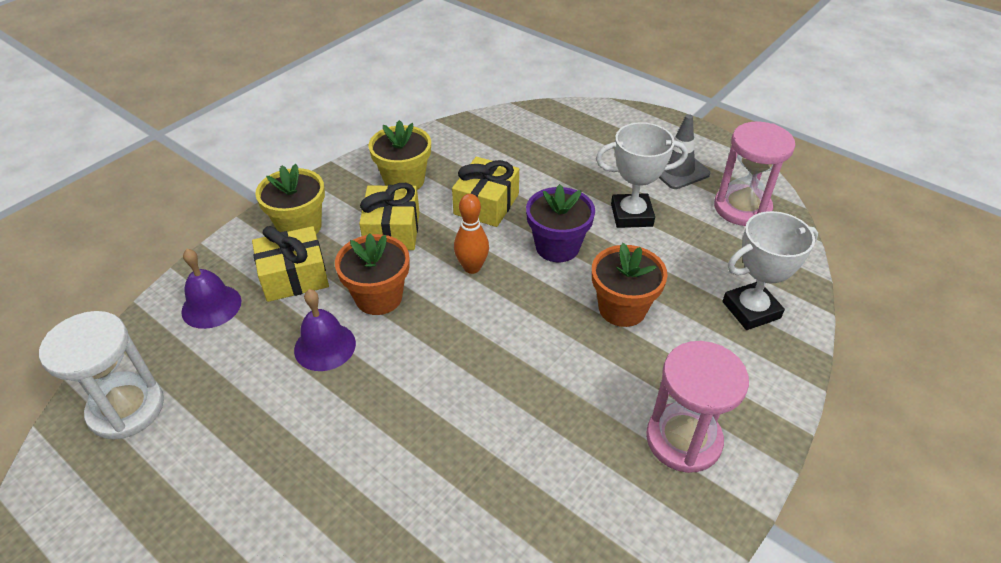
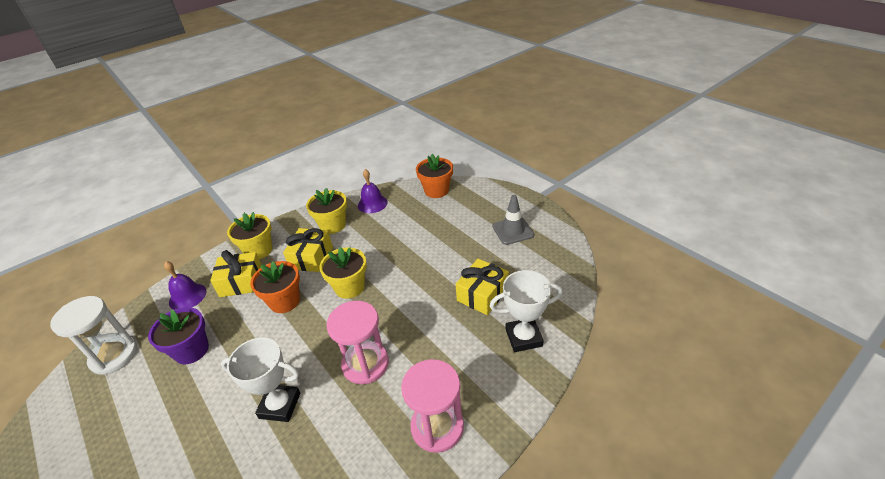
camera: 15 degrees right, 5 degrees down
purple bell [294,289,356,371] -> purple bell moved to [358,169,388,213]
yellow gift [452,157,519,227] -> yellow gift moved to [456,259,509,315]
orange bowling pin [454,194,489,274] -> yellow flower pot [319,247,367,299]
purple flower pot [526,184,595,262] -> purple flower pot moved to [148,307,209,364]
orange flower pot [592,243,668,327] -> orange flower pot moved to [416,154,453,198]
white trophy [596,122,688,228] -> white trophy moved to [221,338,300,422]
pink hourglass [714,121,795,226] -> pink hourglass moved to [326,301,389,384]

